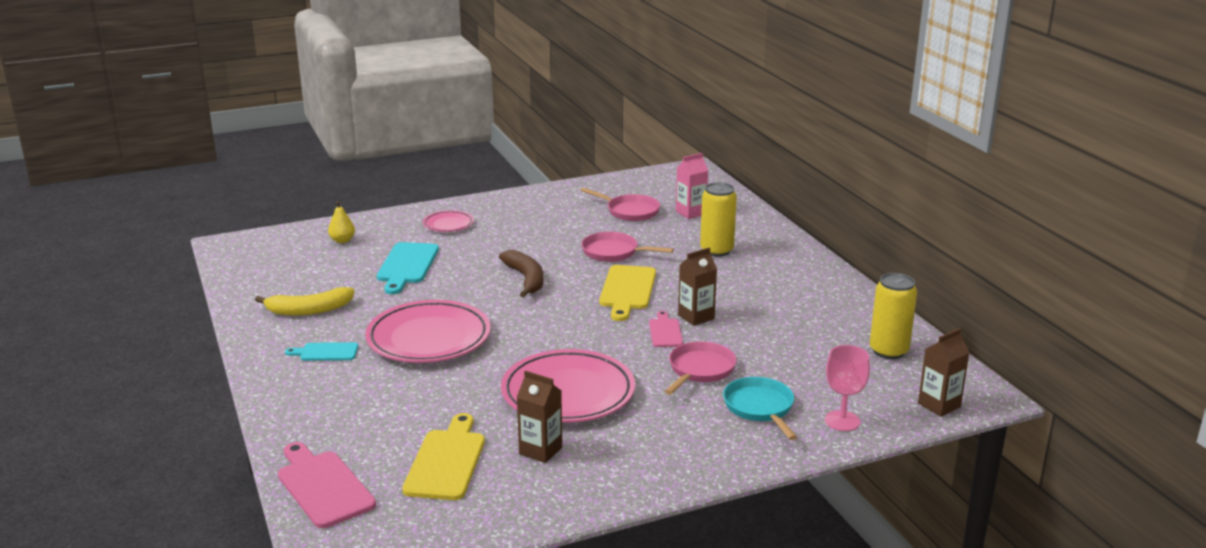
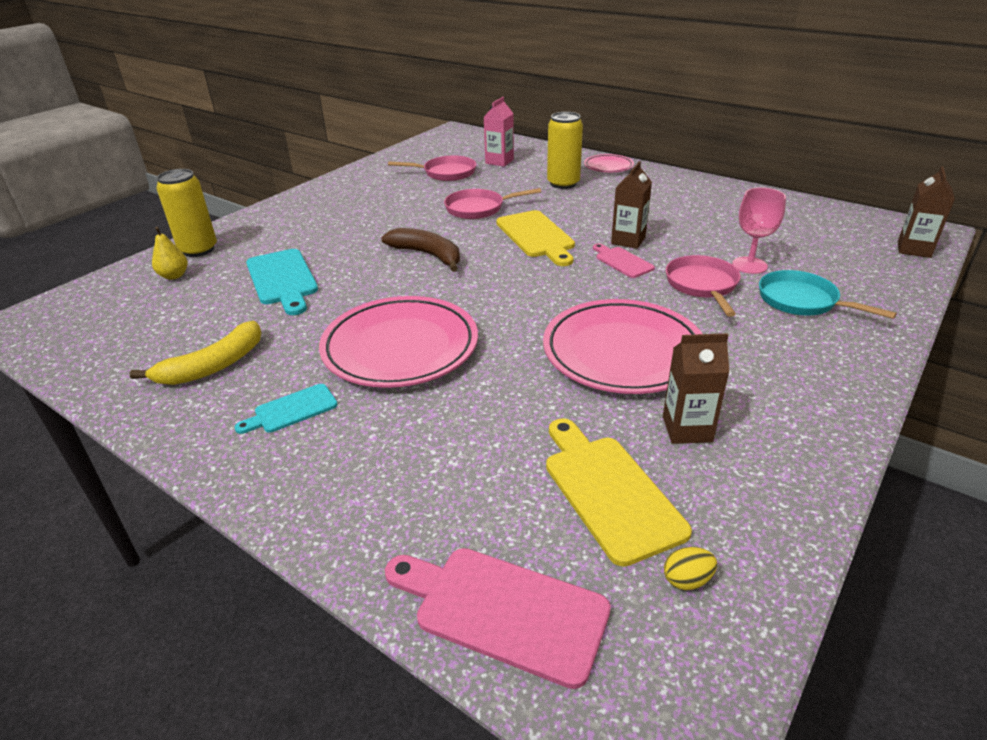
camera: 30 degrees left, 10 degrees up
pink plate [423,210,474,232] -> pink plate moved to [584,154,634,172]
pink goblet [825,345,870,431] -> pink goblet moved to [732,187,786,274]
yellow can [870,273,917,359] -> yellow can moved to [156,169,217,257]
none -> yellow egg [664,547,717,590]

